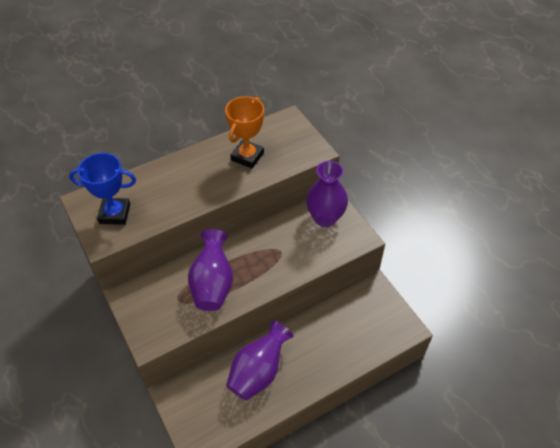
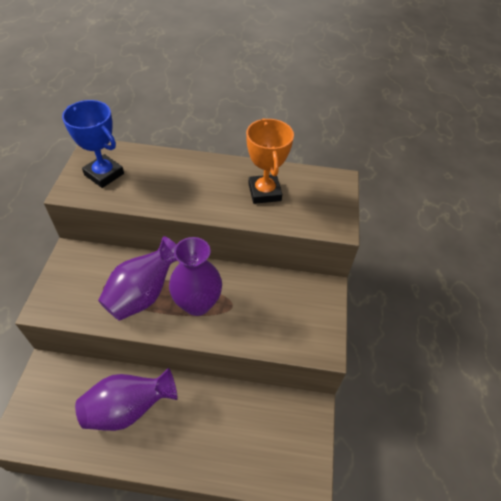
camera: 35 degrees right, 0 degrees up
orange trophy [225,96,264,168] -> orange trophy turned 75 degrees counterclockwise [246,118,294,204]
purple vase [306,161,348,227] -> purple vase moved to [169,237,222,316]

